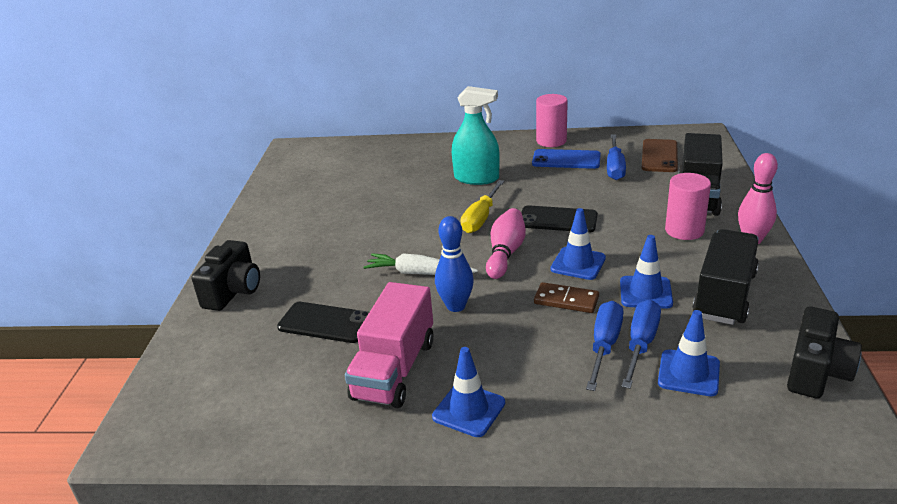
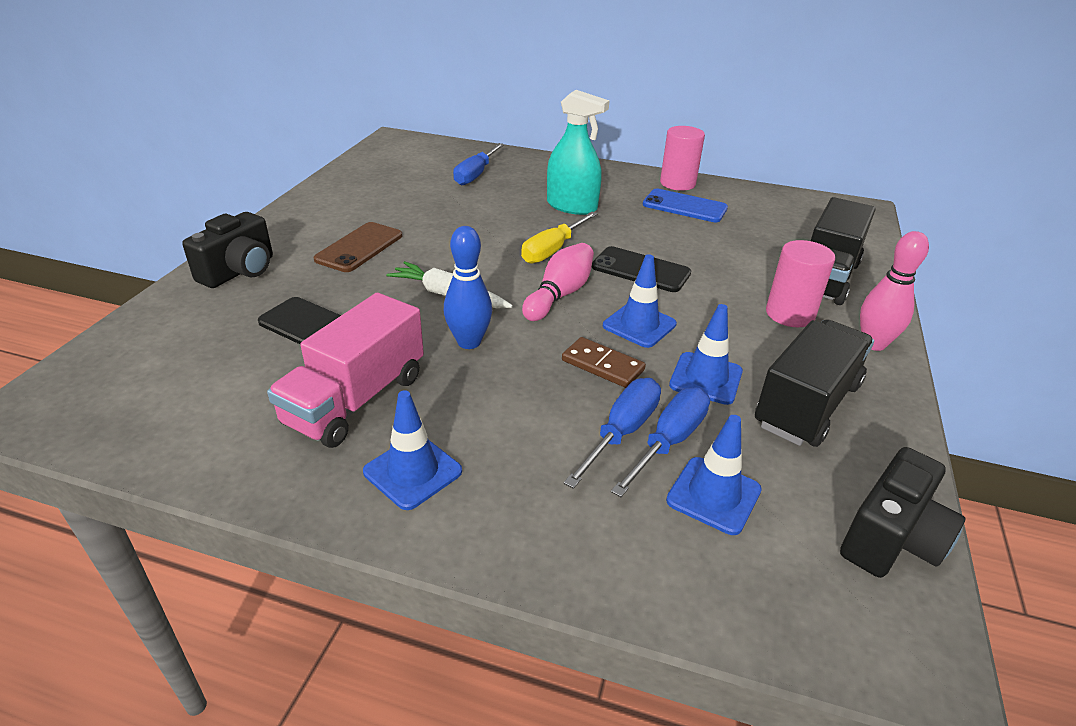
camera: 10 degrees right, 5 degrees up
blue screwdriver [607,134,626,180] -> blue screwdriver moved to [453,143,504,185]
brown phone [642,139,678,172] -> brown phone moved to [314,222,402,272]

